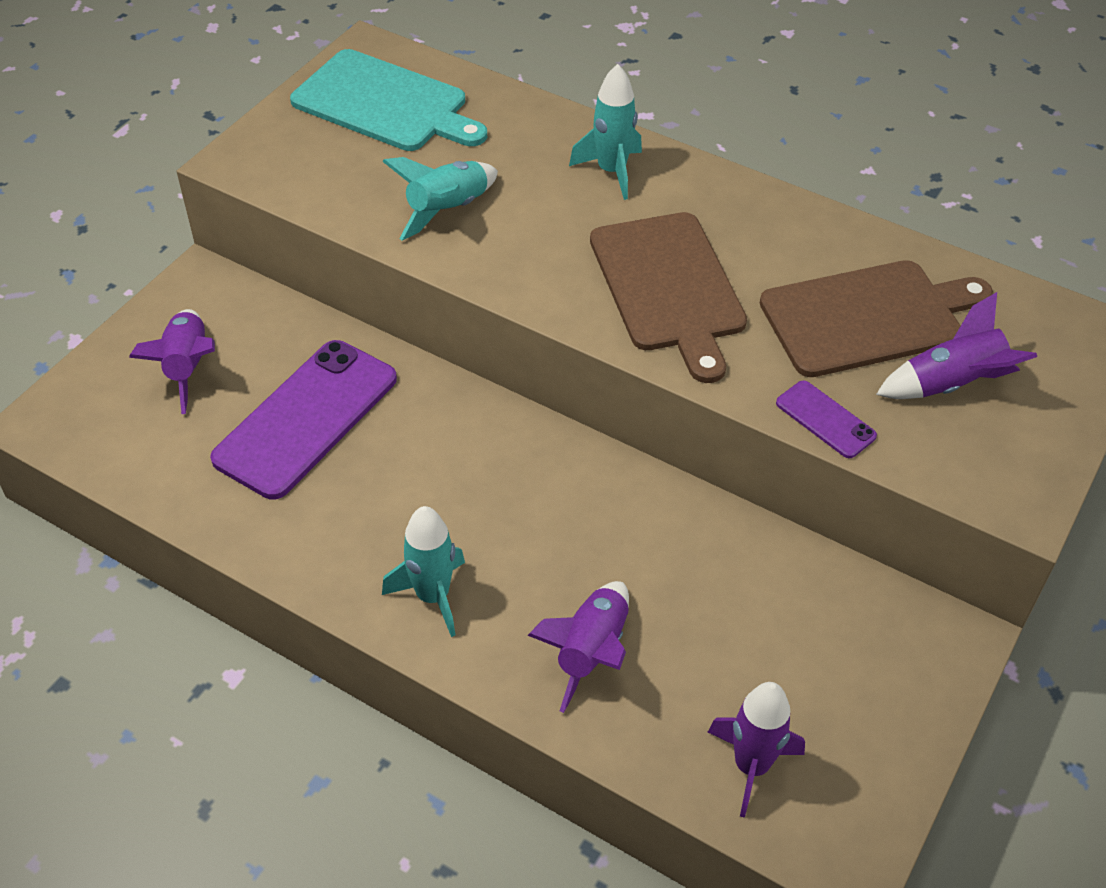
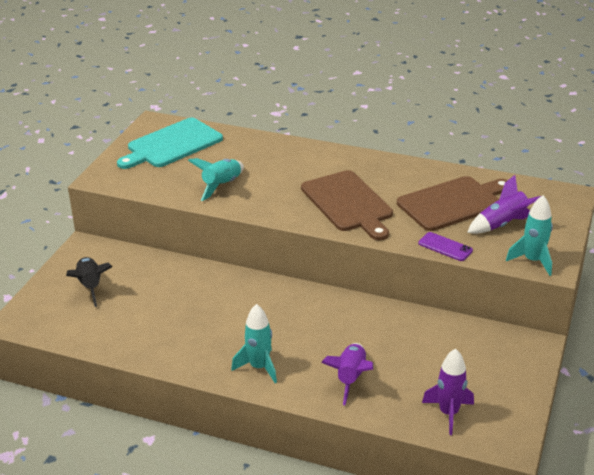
camera: 10 degrees left, 15 degrees down
purple rocket [129,309,215,414] -> black rocket [66,257,112,307]
purple phone [210,340,397,499] -> none
turquoise cutting board [290,49,487,151] -> turquoise cutting board turned 120 degrees clockwise [117,118,223,169]
turquoise rocket [569,64,642,200] -> turquoise rocket moved to [506,195,553,276]

